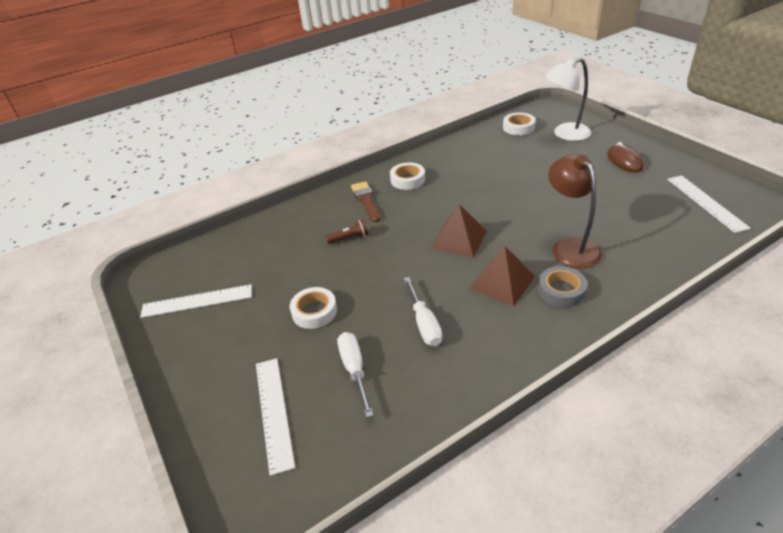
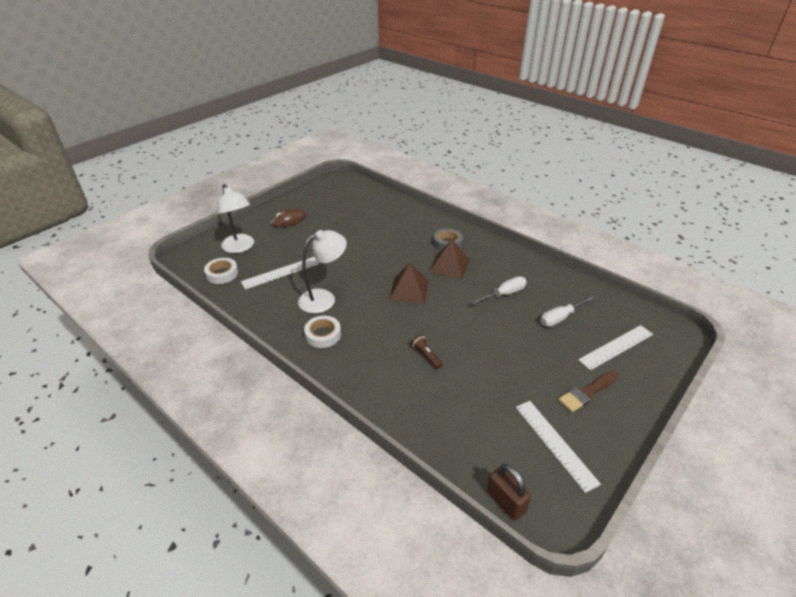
camera: 110 degrees left, 0 degrees up
white tape [290,287,337,329] -> none
brown brush [351,181,380,222] -> brown brush moved to [558,371,618,412]
brown lamp [548,154,602,269] -> none
white ruler [667,175,751,233] -> white ruler moved to [241,257,319,290]
none -> white lamp [298,230,347,314]
none -> brown padlock [487,464,531,521]

